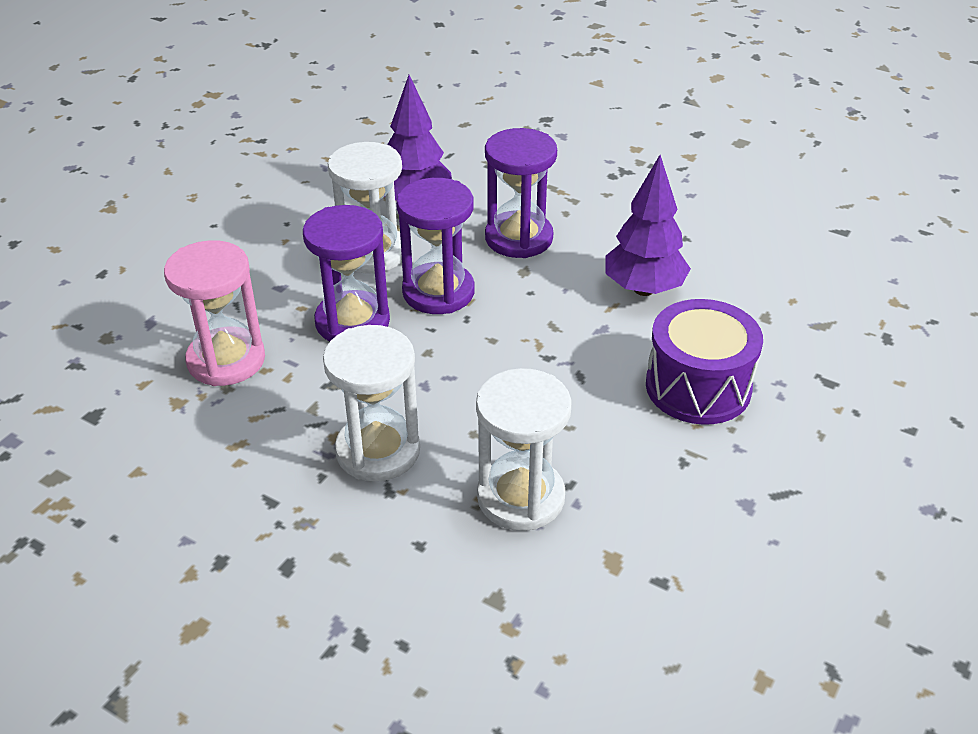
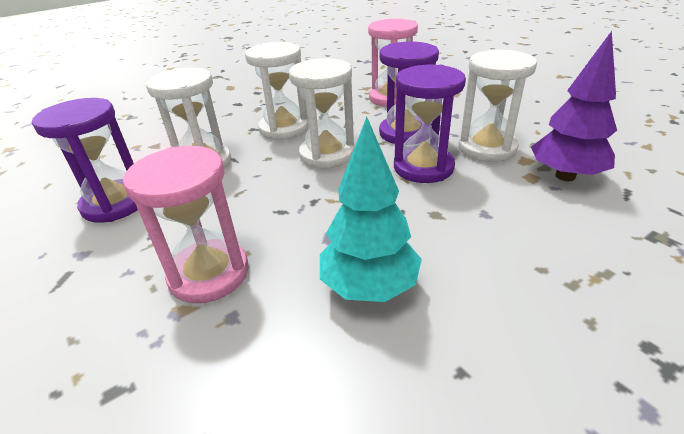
camera: 115 degrees right, 5 degrees down
purple hourglass [485,128,557,258] -> purple hourglass moved to [32,98,138,223]
purple tree [606,155,691,296] -> turquoise tree [320,117,422,302]
purple drum [646,299,763,425] -> pink hourglass [123,146,249,303]
none -> white hourglass [289,58,355,169]

